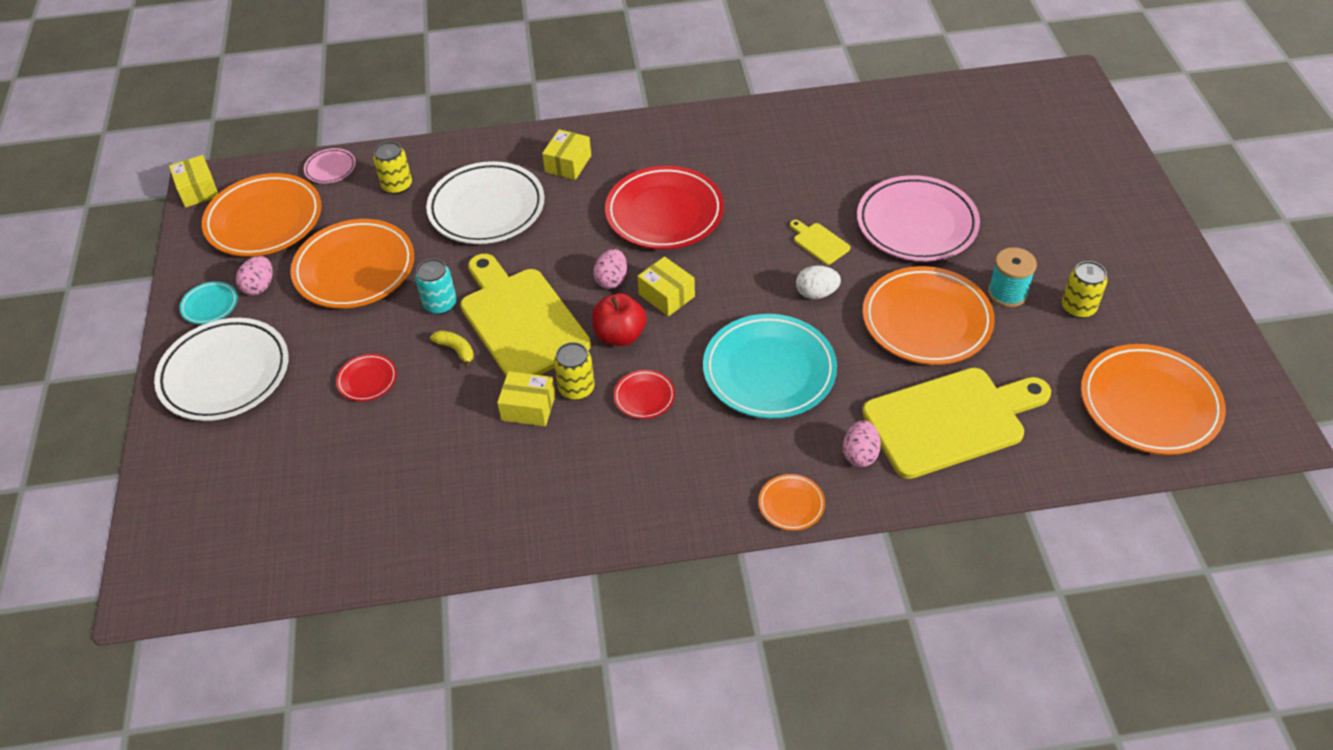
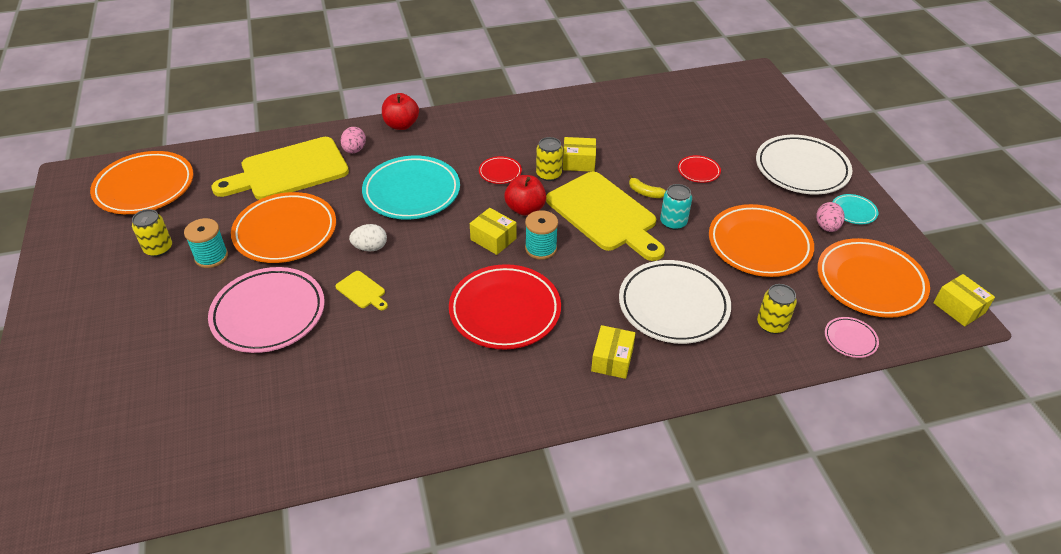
camera: 170 degrees right, 5 degrees down
pink egg [593,249,627,289] -> turquoise spool [525,210,558,260]
orange plate [759,474,825,531] -> red apple [382,93,419,130]

